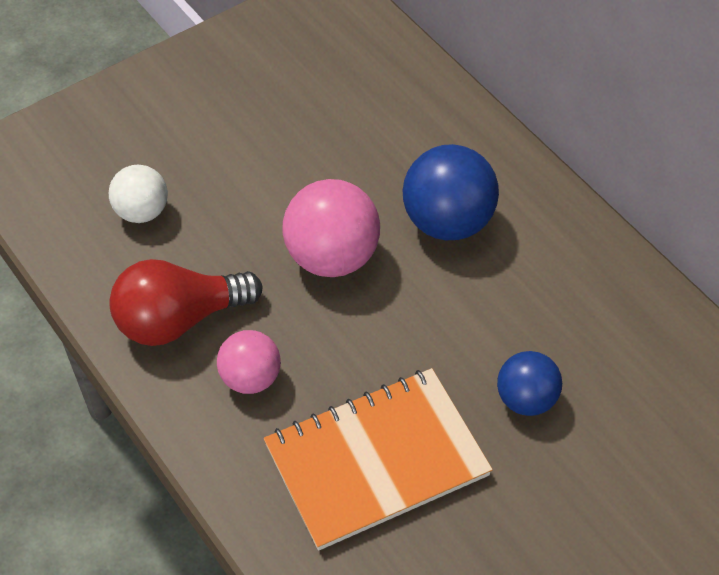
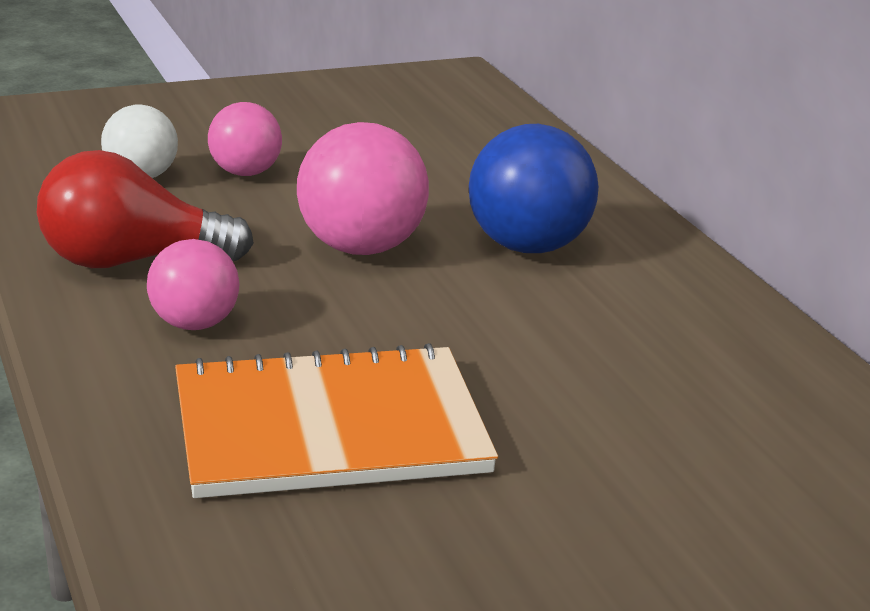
camera: 10 degrees right, 25 degrees down
blue ball [497,351,562,416] -> none
none -> pink ball [208,102,282,176]

